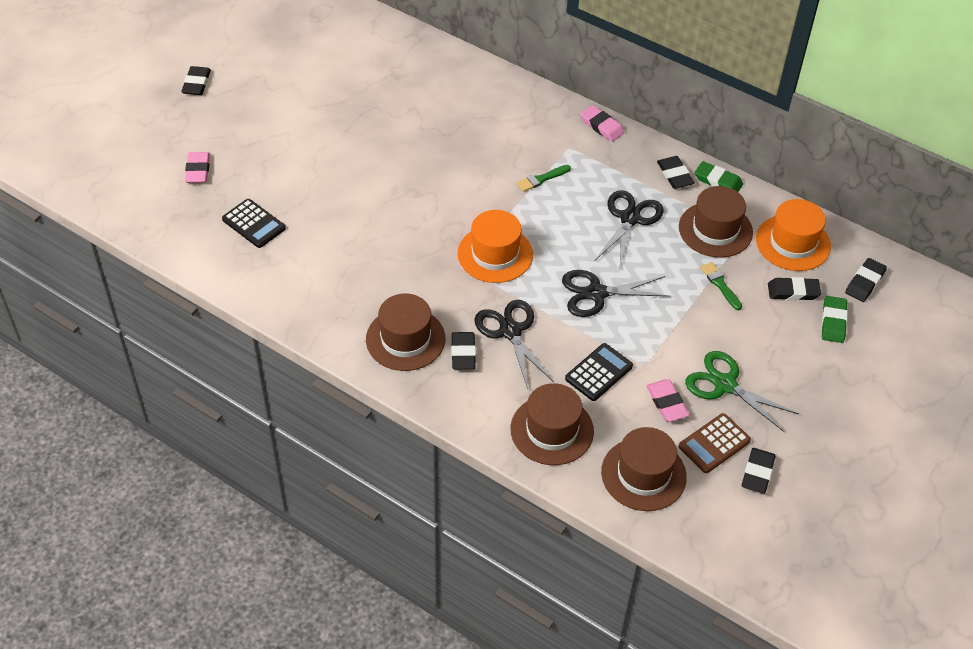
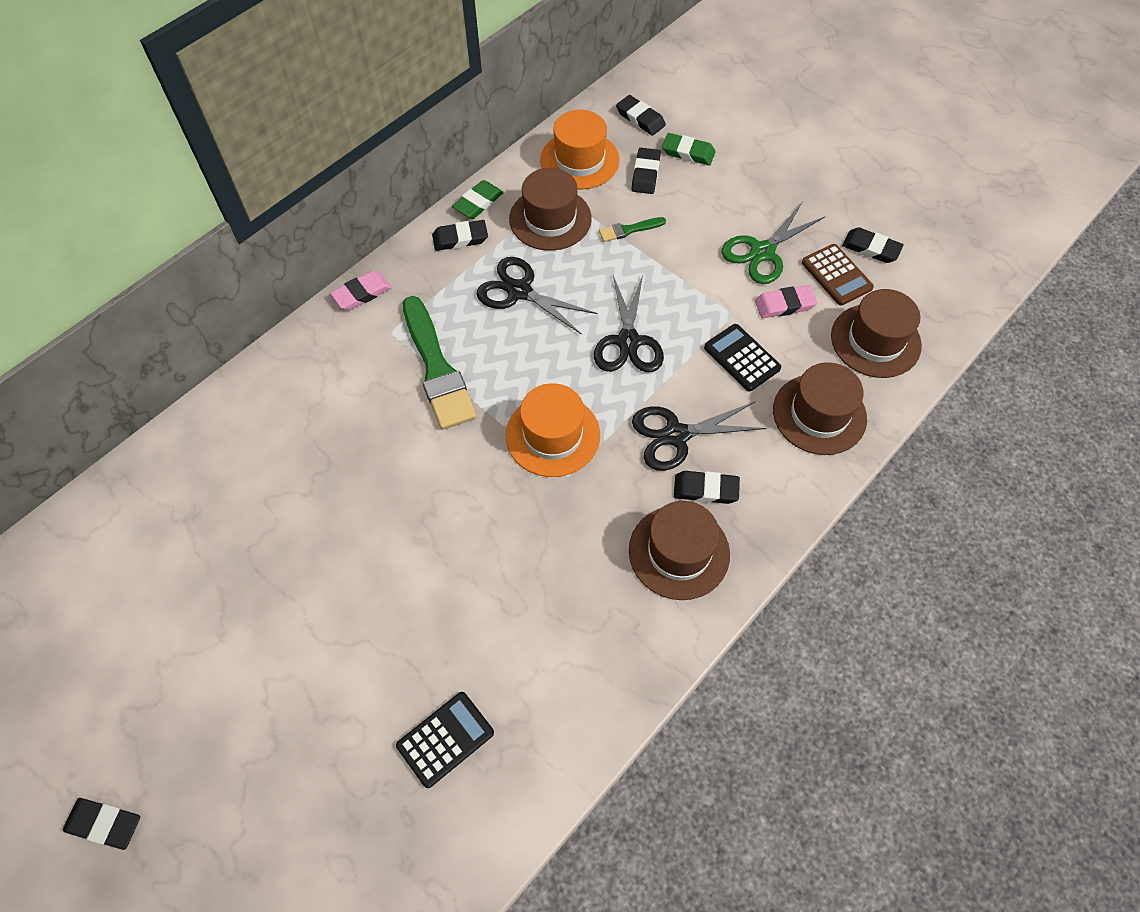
camera: 80 degrees left, 10 degrees up
pink eraser [185,152,210,183] -> none
green brush [516,165,571,192] -> green brush [403,296,476,430], size x2.17

